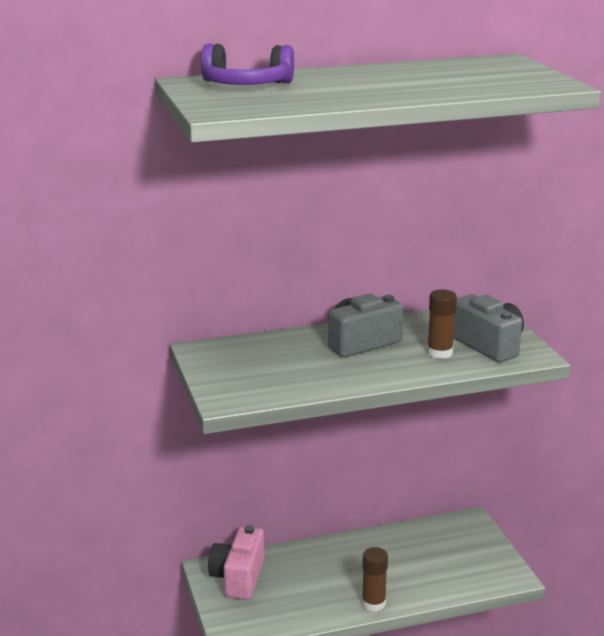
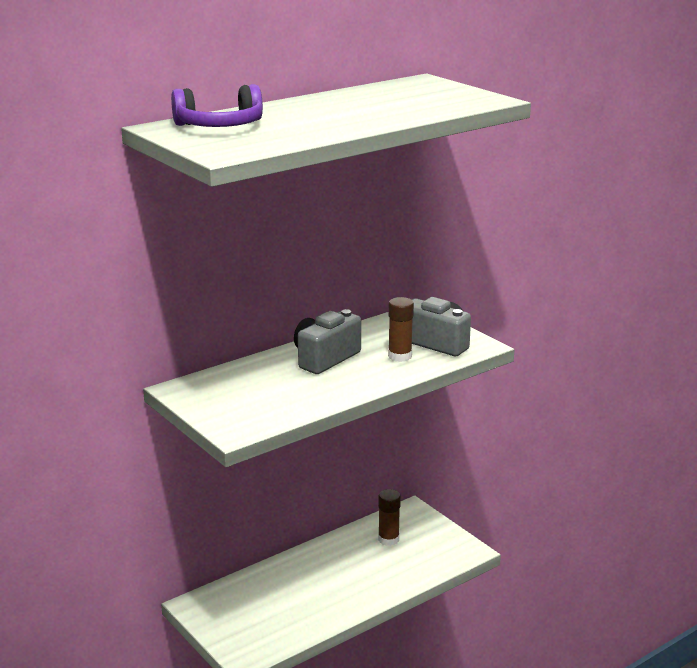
camera: 20 degrees left, 0 degrees up
pink camera [208,525,264,600] -> none
brown glue stick [362,547,388,612] -> brown glue stick moved to [378,489,401,546]

